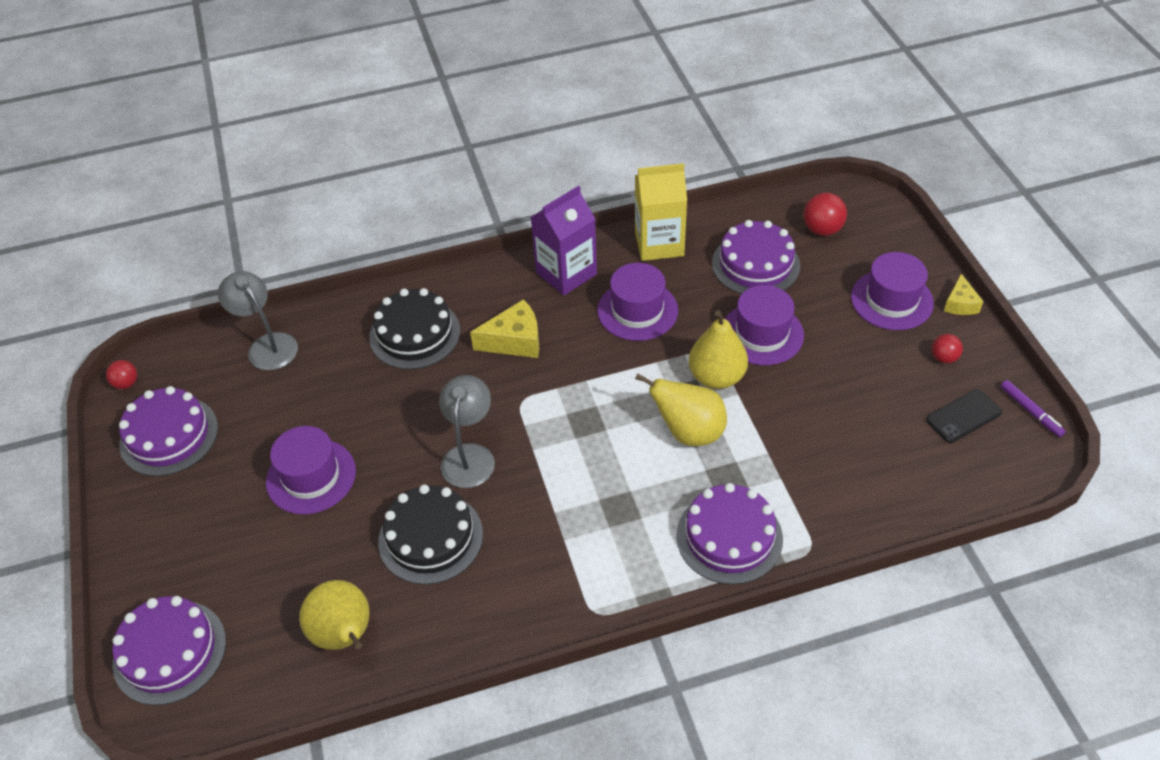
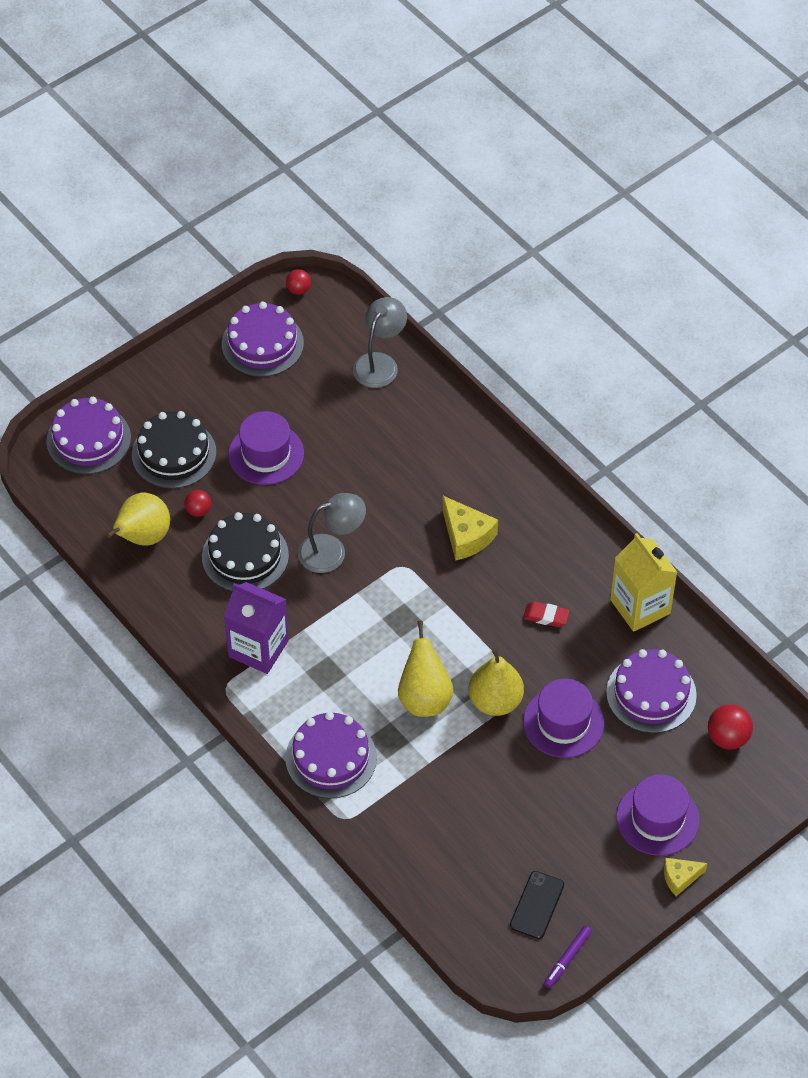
camera: 65 degrees right, 5 degrees up
black cake [369,288,460,369] -> black cake moved to [132,411,216,489]
purple carton [531,186,597,295] -> purple carton moved to [224,582,289,674]
purple hat [597,263,678,341] -> red eraser [523,601,570,627]
black phone [926,389,1002,443] -> black phone turned 75 degrees clockwise [510,871,564,939]
red ball [932,334,963,363] -> red ball moved to [185,490,211,517]

